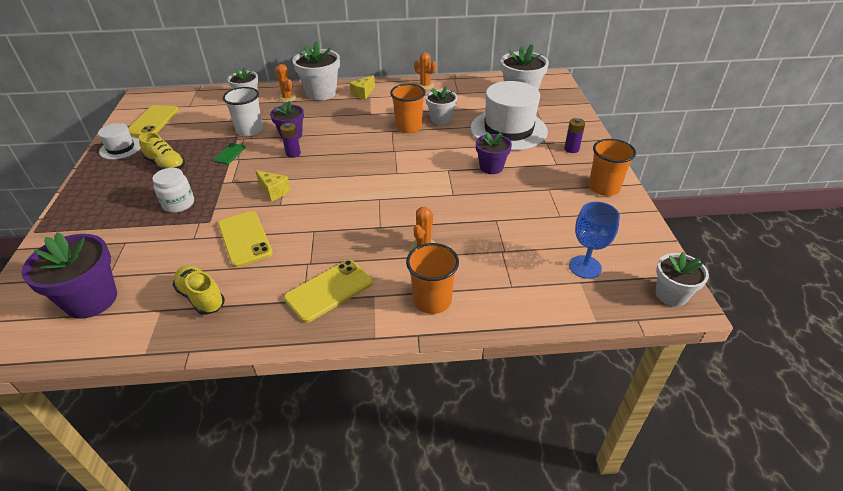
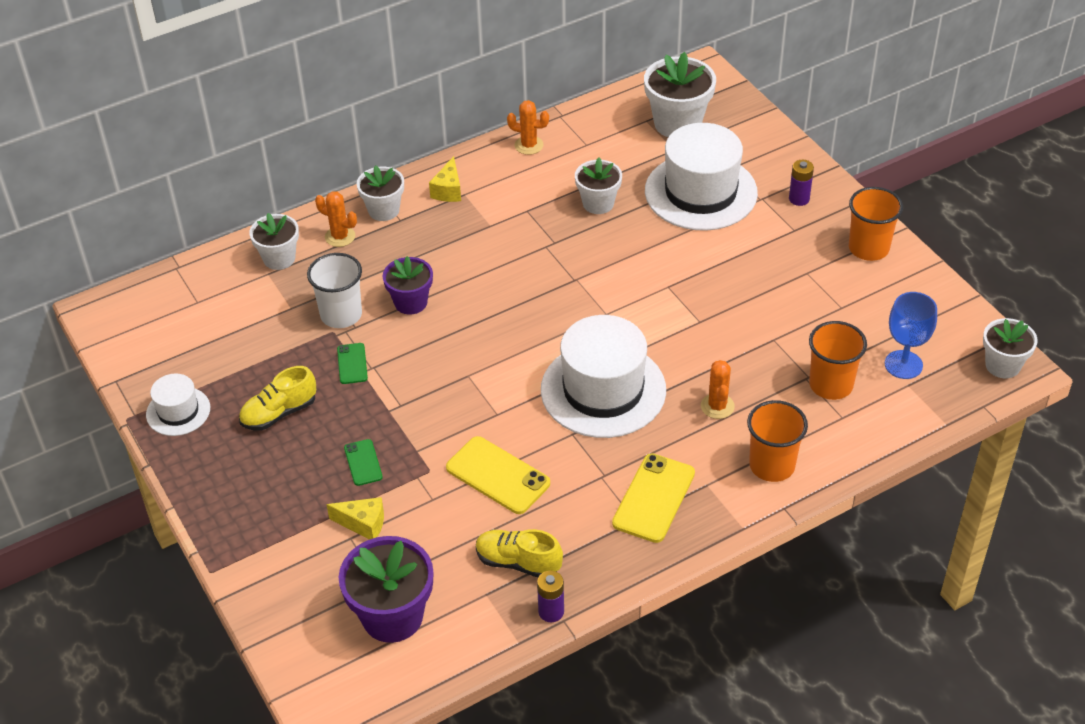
camera: 25 degrees left, 5 degrees up
yellow phone [128,105,179,136] -> none
yellow shoe [139,132,185,170] -> yellow shoe turned 135 degrees clockwise [239,366,316,430]
white jar [152,168,194,213] -> green phone [344,439,383,486]
yellow cheese [255,170,290,202] -> yellow cheese moved to [326,497,384,540]
purple battery [280,123,301,158] -> purple battery moved to [537,571,564,622]
white flower pot [293,41,340,101] -> white flower pot [357,165,404,221], size x0.63
orange cup [390,84,426,133] -> orange cup moved to [809,321,867,400]
purple flower pot [476,132,512,174] -> none
none -> white hat [541,315,666,438]

